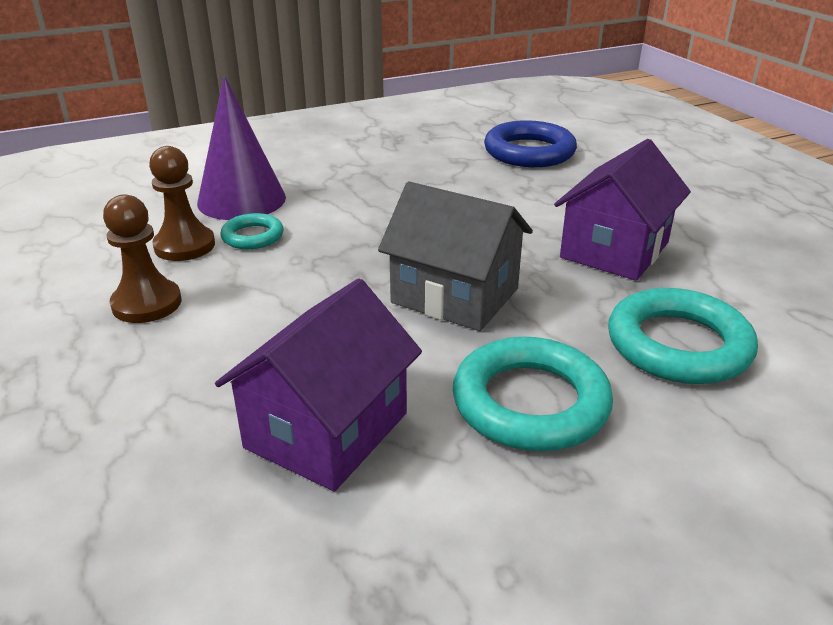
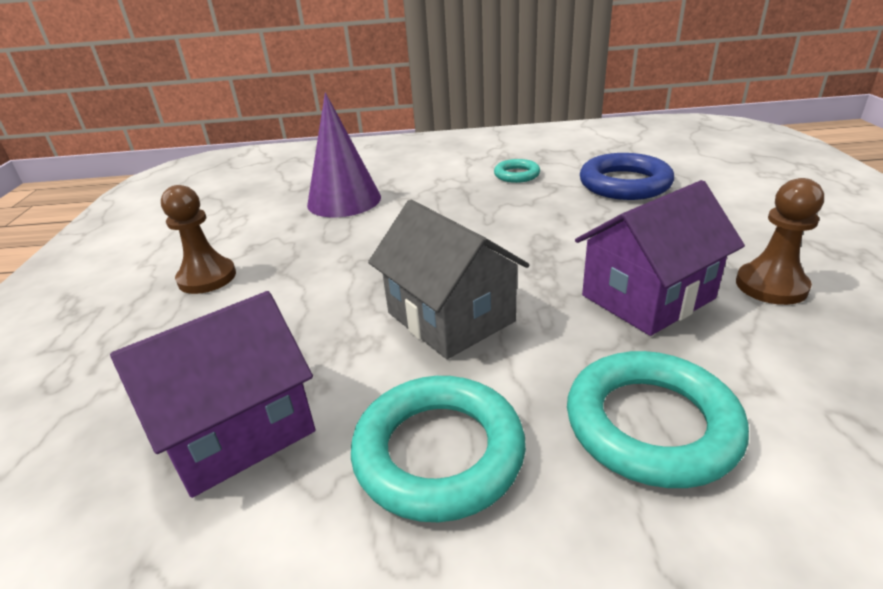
camera: 25 degrees right, 0 degrees up
brown pawn [149,146,215,261] -> brown pawn moved to [736,178,824,305]
turquoise ring [220,213,283,249] -> turquoise ring moved to [494,159,540,183]

